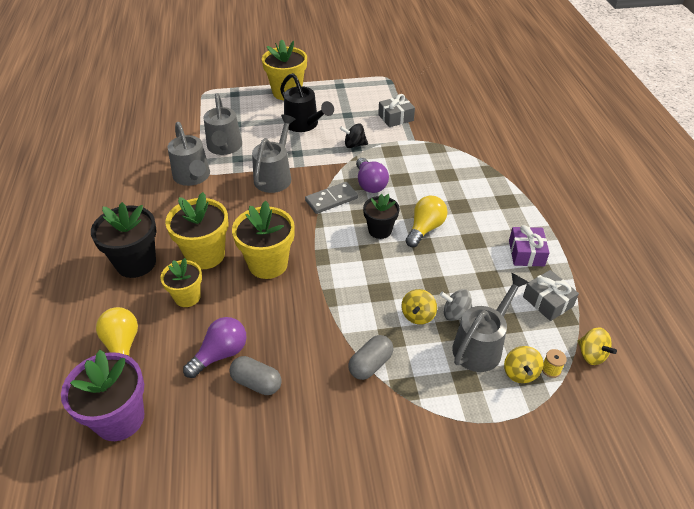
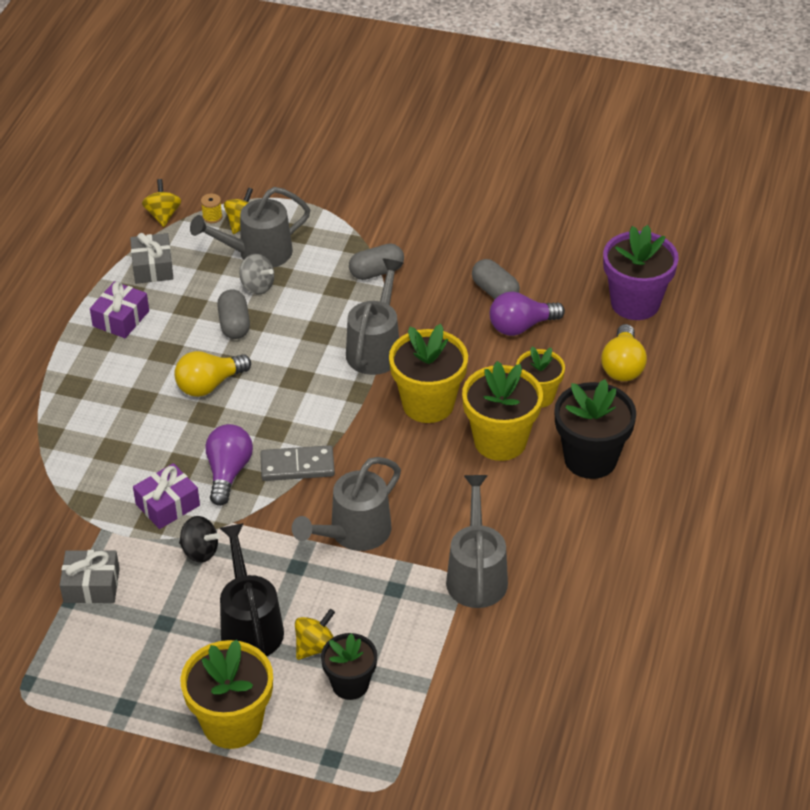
camera: 155 degrees left, 0 degrees up
grey watering can [203,93,242,155] -> grey watering can moved to [346,259,404,375]
black flower pot [363,194,399,239] -> black flower pot moved to [321,633,377,700]
yellow spinning top [401,289,437,325] -> yellow spinning top moved to [295,609,335,660]
none -> purple gift [133,463,200,529]
none -> grey capsule [217,290,250,339]

